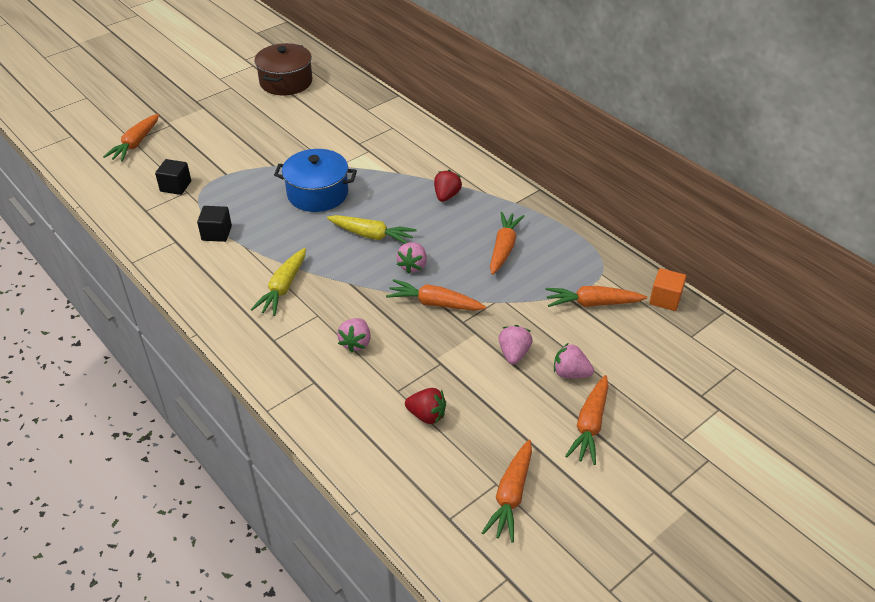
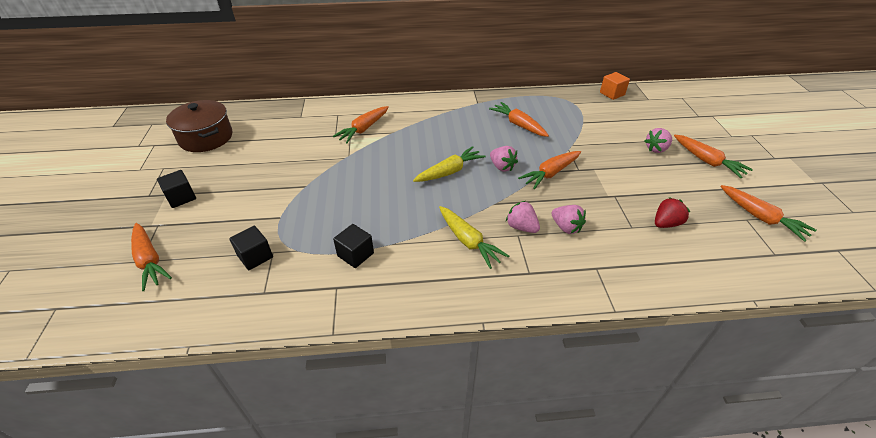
camera: 55 degrees left, 0 degrees up
blue pot [274,149,357,212] -> none
red strawberry [434,170,462,202] -> none
pink strawberry [498,325,533,364] -> pink strawberry moved to [506,201,540,233]
orange carrot [545,286,647,307] -> orange carrot moved to [332,106,389,143]
none -> black cube [157,170,196,208]

